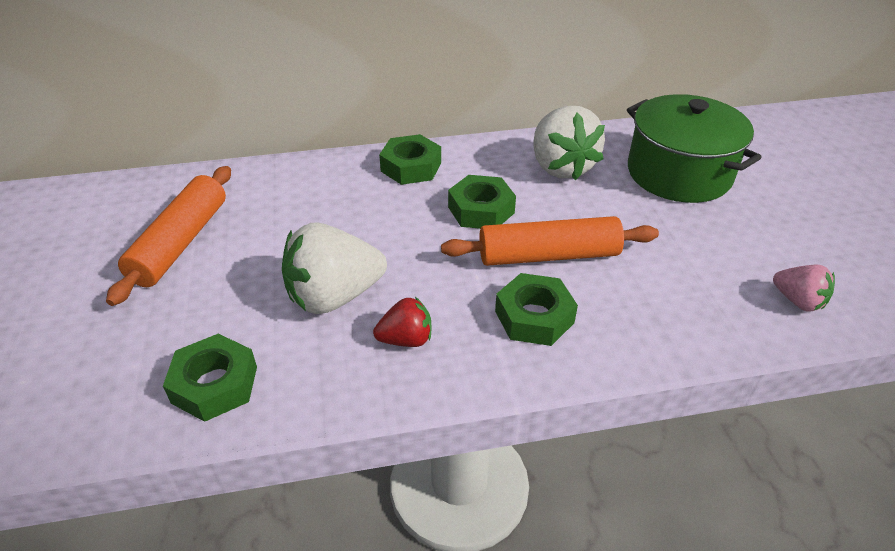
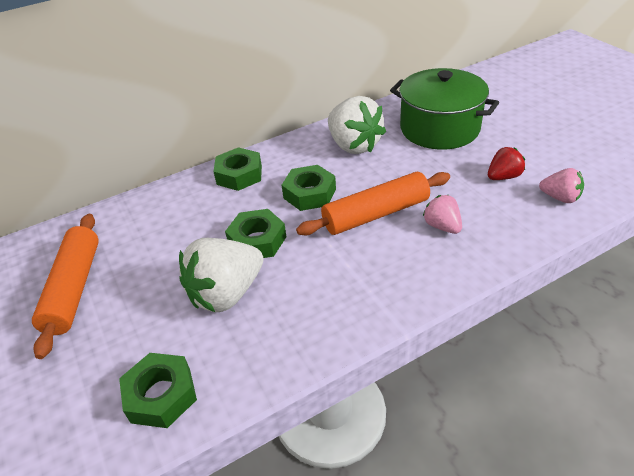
camera: 15 degrees left, 0 degrees up
red strawberry [373,297,431,347] -> red strawberry moved to [488,147,525,180]
green nut [495,273,578,346] -> green nut moved to [225,209,286,258]
none -> pink strawberry [423,195,462,234]

